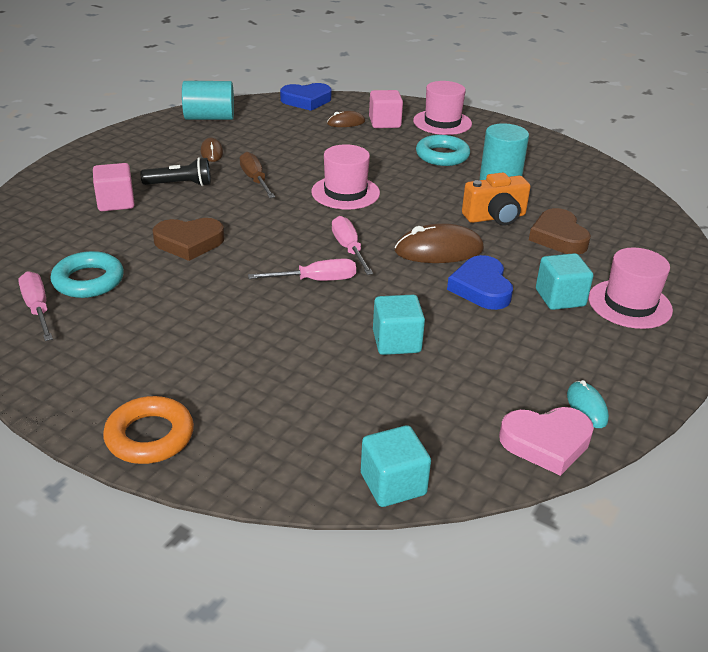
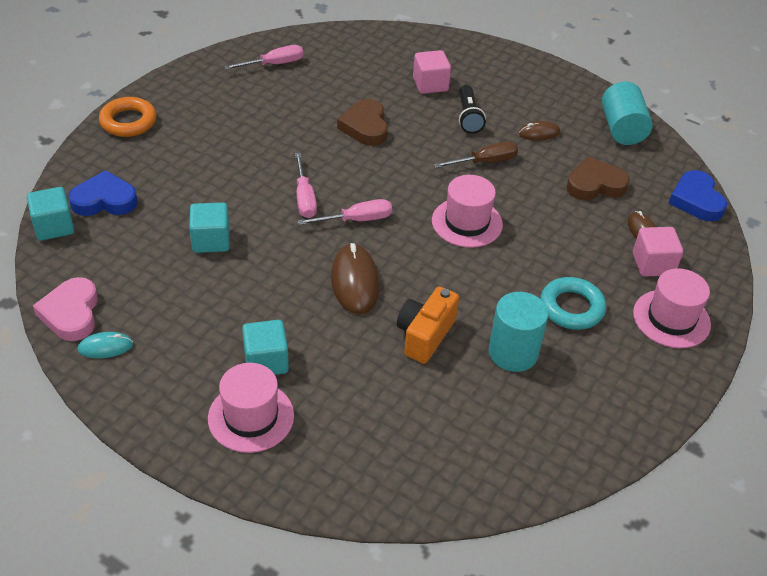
camera: 90 degrees right, 10 degrees up
turquoise ring [51,251,124,298] -> none
blue heart [447,255,513,310] -> blue heart moved to [69,170,138,216]
orange camera [462,173,530,225] -> orange camera turned 45 degrees clockwise [397,286,459,364]
brown heart [529,208,591,254] -> brown heart moved to [567,157,630,200]

